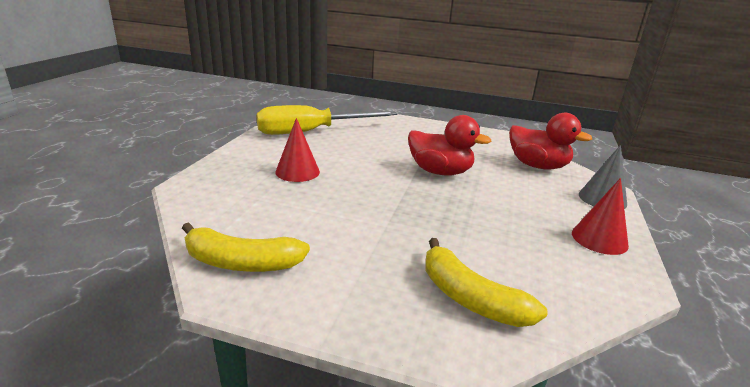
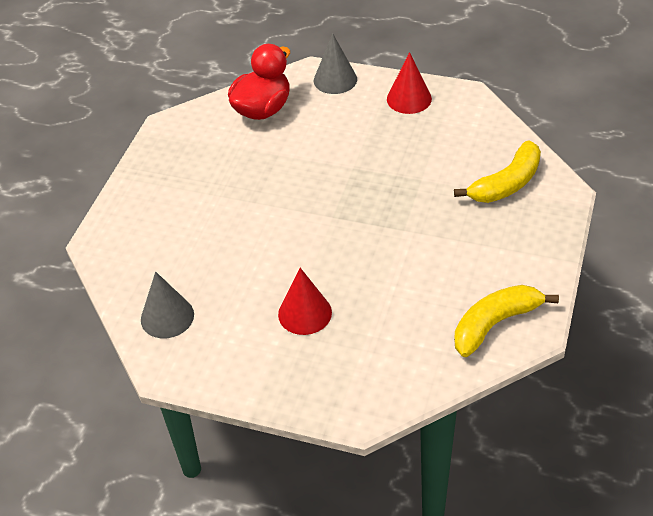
camera: 85 degrees left, 20 degrees up
yellow banana [182,222,310,272] -> yellow banana turned 135 degrees counterclockwise [454,285,559,357]
yellow screwdriver [256,105,397,135] -> grey cone [141,272,194,338]
red duck [408,115,491,176] -> none

